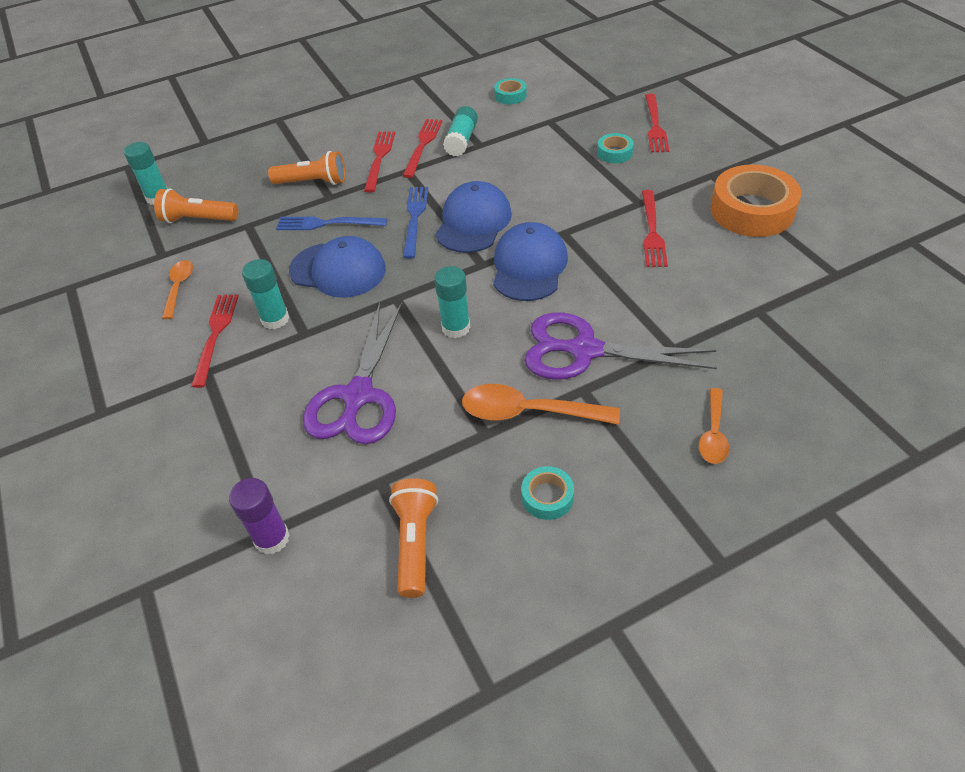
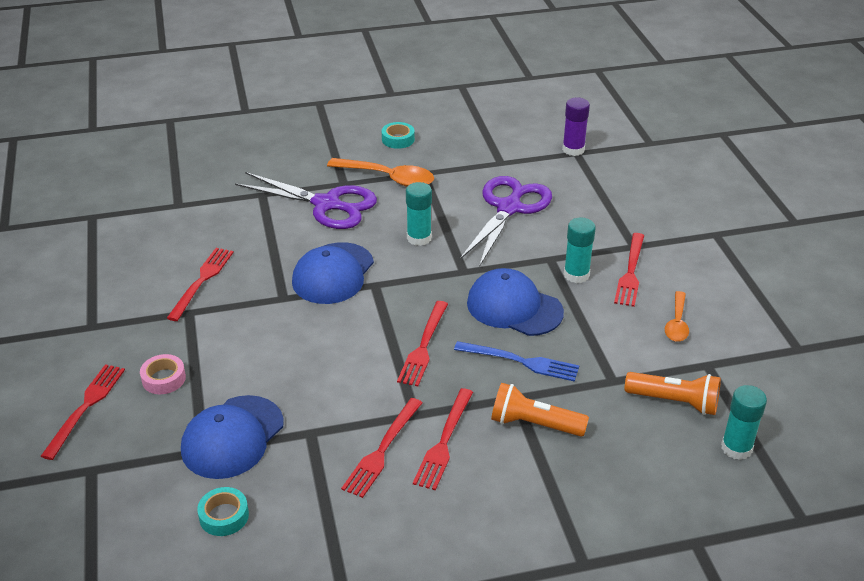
camera: 170 degrees left, 10 degrees down
orange flashlight [389,478,438,598] -> none
blue fork [403,187,428,259] -> red fork [397,301,448,386]
blue cap [435,181,512,253] -> blue cap moved to [181,395,284,479]
turquoise glue stick [443,106,478,156] -> none
turquoise tape [597,133,634,163] -> pink tape [140,354,186,394]
orange spoon [699,388,729,464] -> none
orange tape [711,165,801,237] -> none

